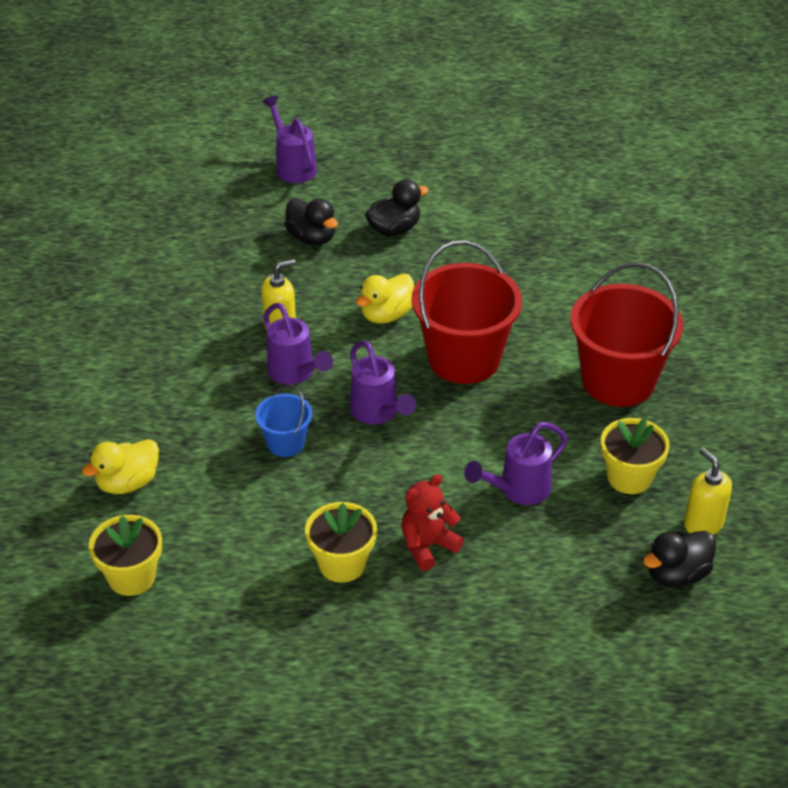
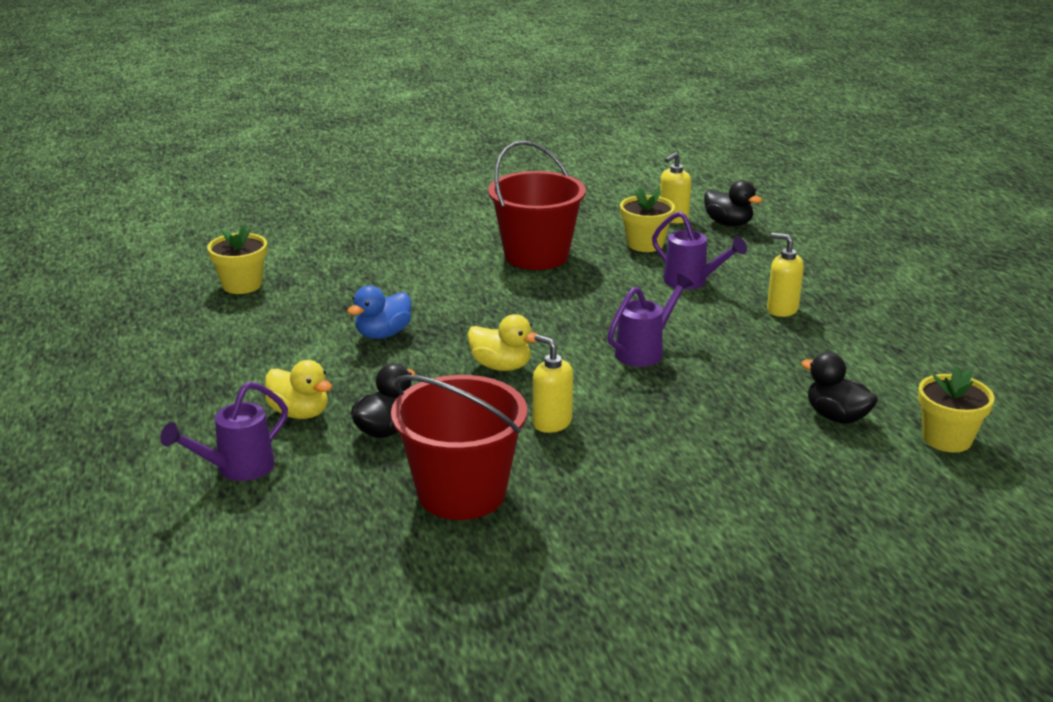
camera: 105 degrees left, 15 degrees down
yellow duck [82,439,159,494] -> yellow duck moved to [265,360,332,419]
blue bucket [255,385,312,457] -> none
purple watering can [263,303,333,385] -> none
yellow flower pot [305,502,377,583] -> yellow flower pot moved to [207,224,267,294]
black duck [365,180,428,236] -> black duck moved to [801,352,878,424]
red teddy bear [401,474,464,571] -> yellow soap dispenser [767,233,804,317]
red bucket [411,240,522,384] -> red bucket moved to [391,375,527,520]
none -> blue duck [347,286,411,339]

